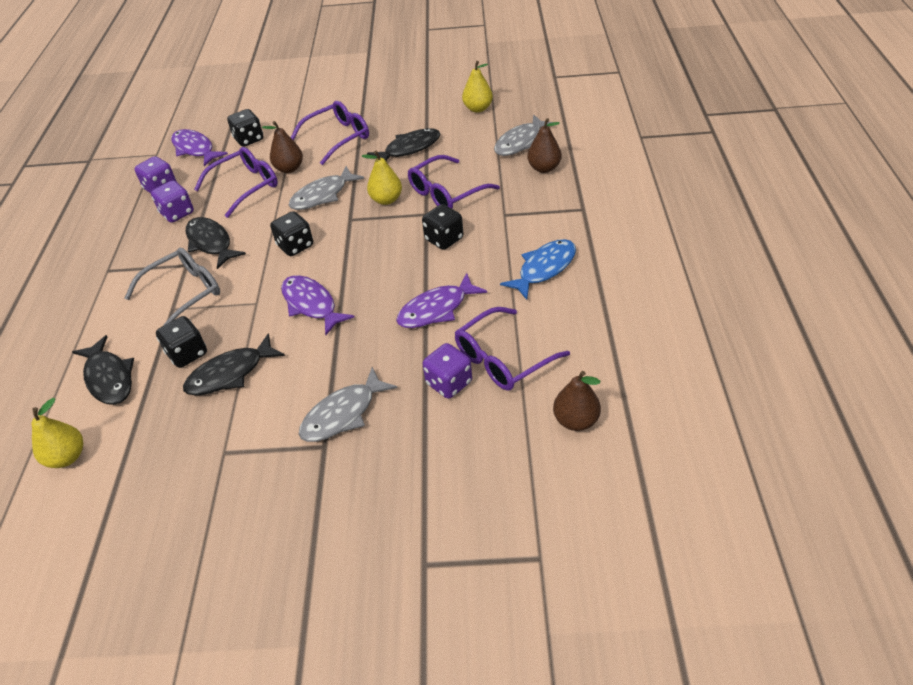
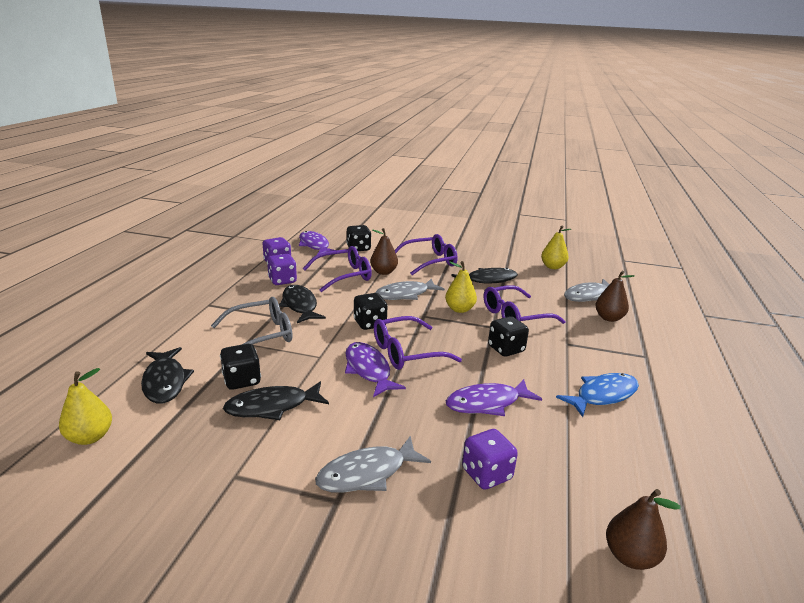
camera: 10 degrees right, 20 degrees down
purple glasses [455,307,570,391] -> purple glasses moved to [374,316,462,370]

